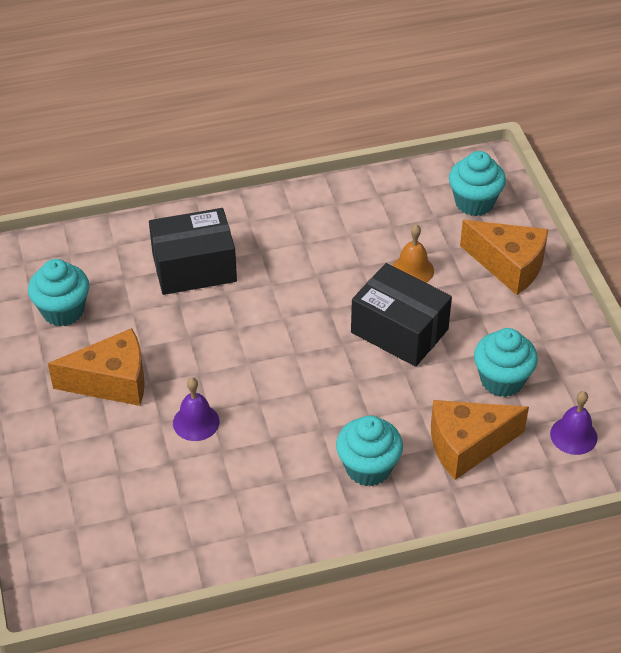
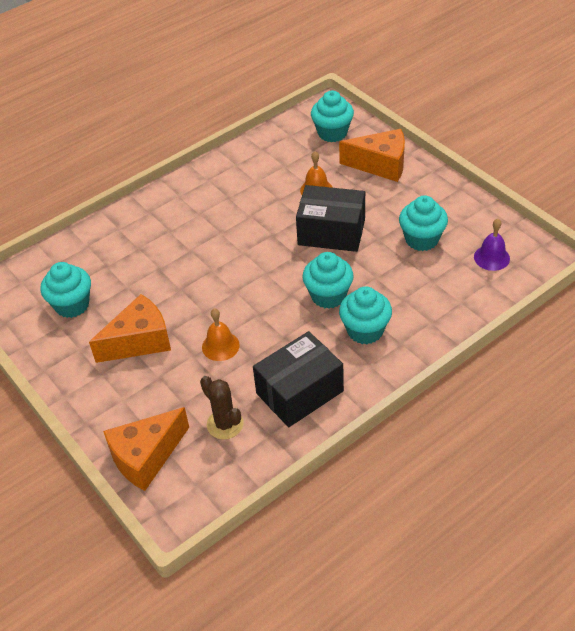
camera: 20 degrees left, 0 degrees up
black box [149,208,237,295] -> black box moved to [253,331,344,427]
purple bell [173,378,220,441] -> orange bell [202,308,240,361]
orange cheese [431,400,529,480] -> orange cheese moved to [103,407,189,491]
none -> brown cactus [200,376,244,440]
none -> turquoise cupcake [302,252,354,309]

